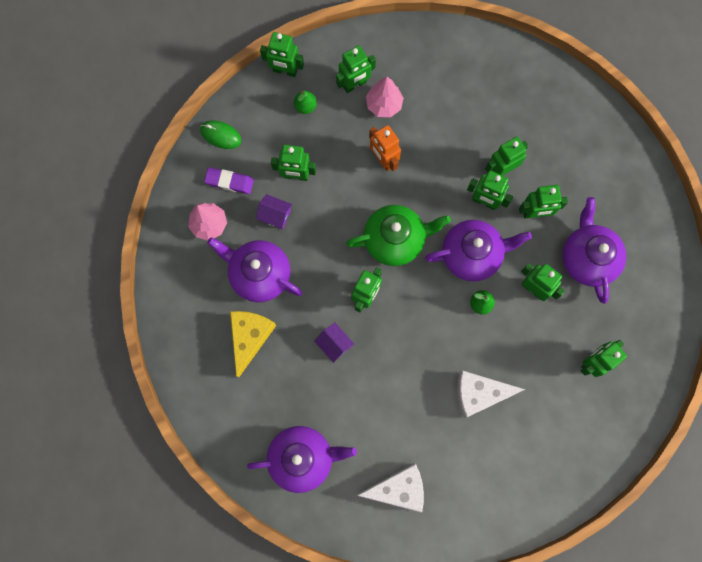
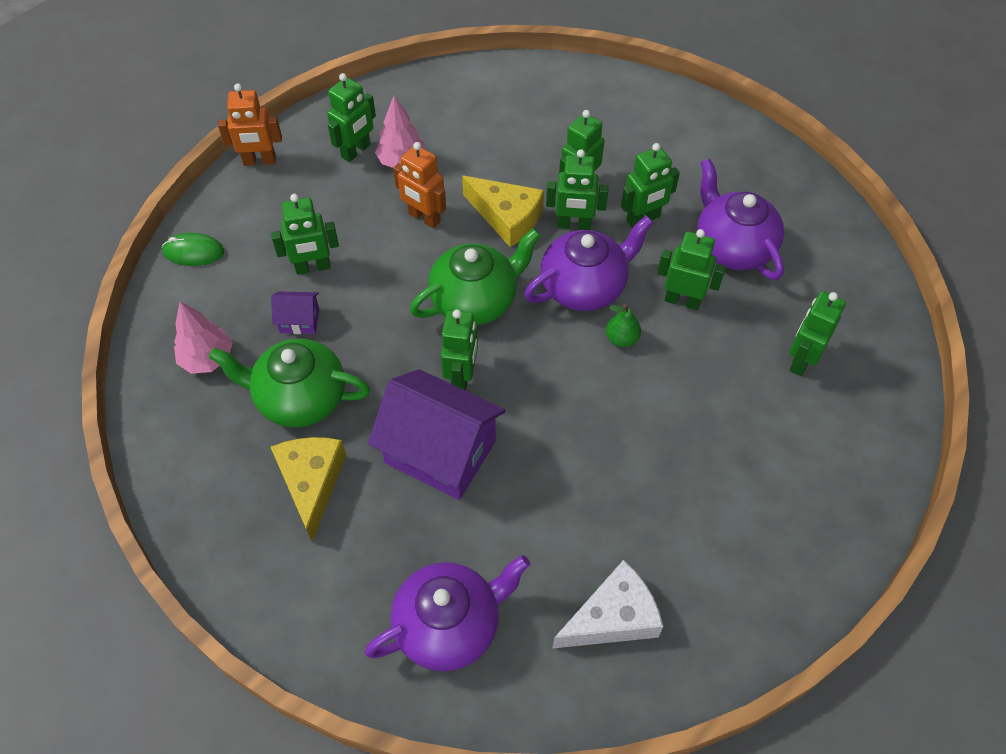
camera: 20 degrees left, 20 degrees down
purple eraser [204,167,254,194] -> none
purple teapot [207,237,303,302] -> green teapot [209,339,370,428]
green robot [260,32,304,77] -> orange robot [218,83,282,166]
green pear [294,91,317,114] -> none
purple house [314,323,354,363] -> purple house [368,369,506,500], size x2.23
white cheese [457,370,525,418] -> none
none -> yellow cheese [462,176,544,247]

